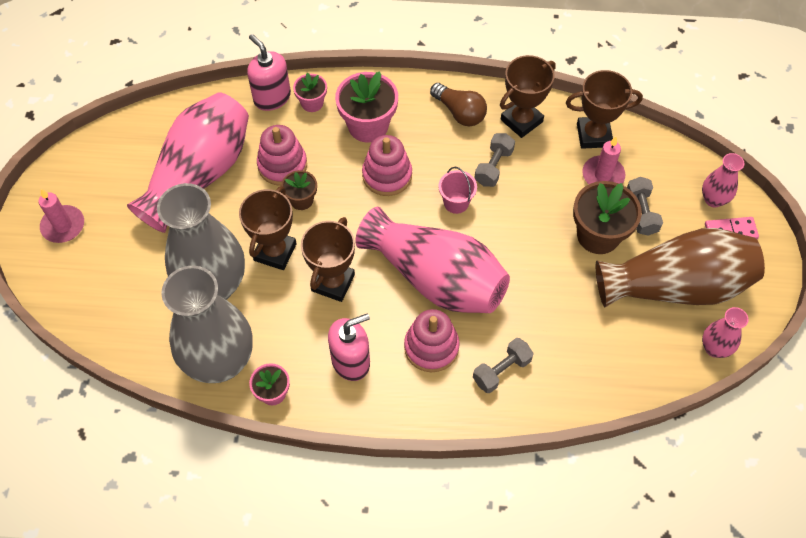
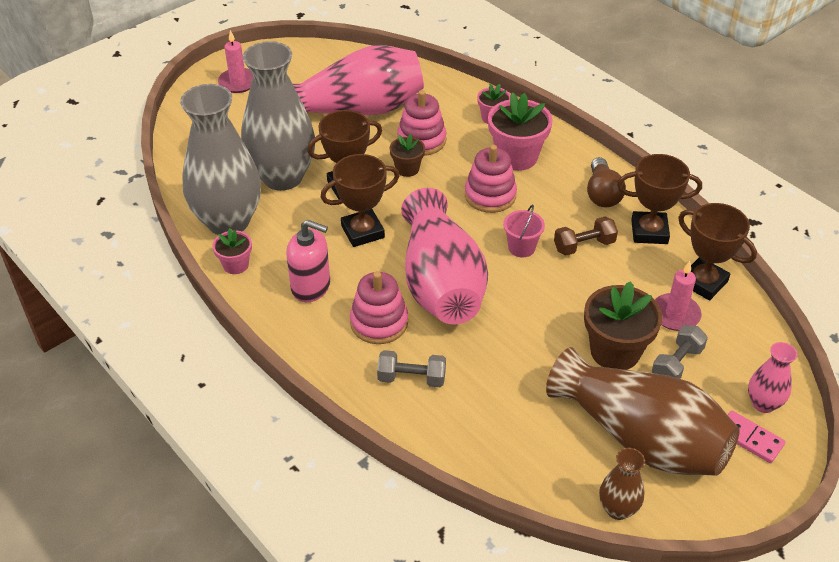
camera: 45 degrees right, 15 degrees down
pink soap dispenser [247,34,291,111] -> none
grey dumbbell [474,133,515,187] -> brown dumbbell [554,217,618,255]
pink vase [702,307,749,358] -> brown vase [599,448,645,520]

